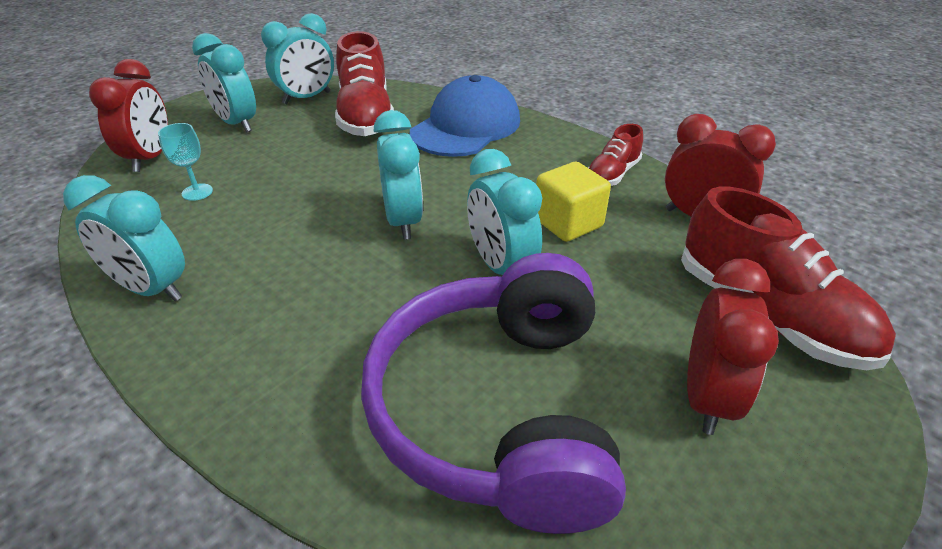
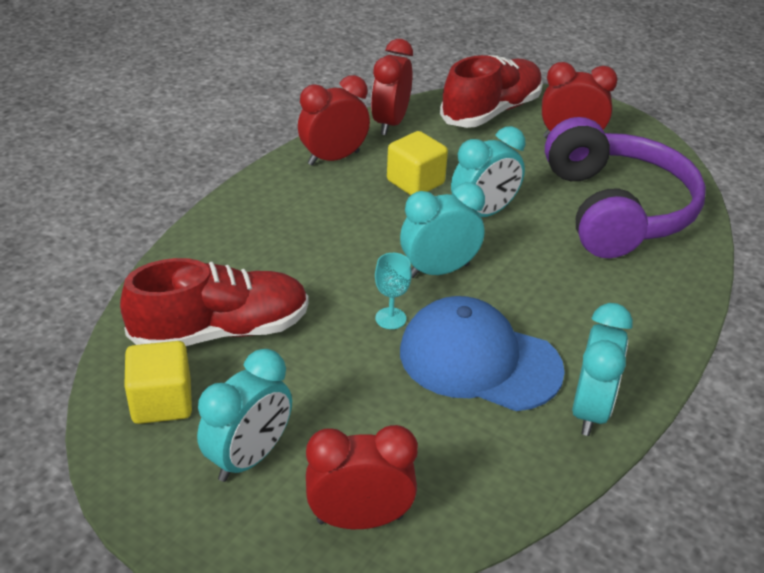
camera: 100 degrees left, 0 degrees up
turquoise goblet [158,123,213,201] -> turquoise goblet moved to [375,253,412,329]
turquoise clock [261,13,334,104] -> yellow cube [124,341,192,424]
purple headphones [361,253,626,534] -> purple headphones turned 90 degrees counterclockwise [545,117,706,258]
blue cap [410,75,520,157] -> blue cap moved to [400,296,565,411]
red shoe [588,124,643,186] -> red clock [298,75,370,166]

